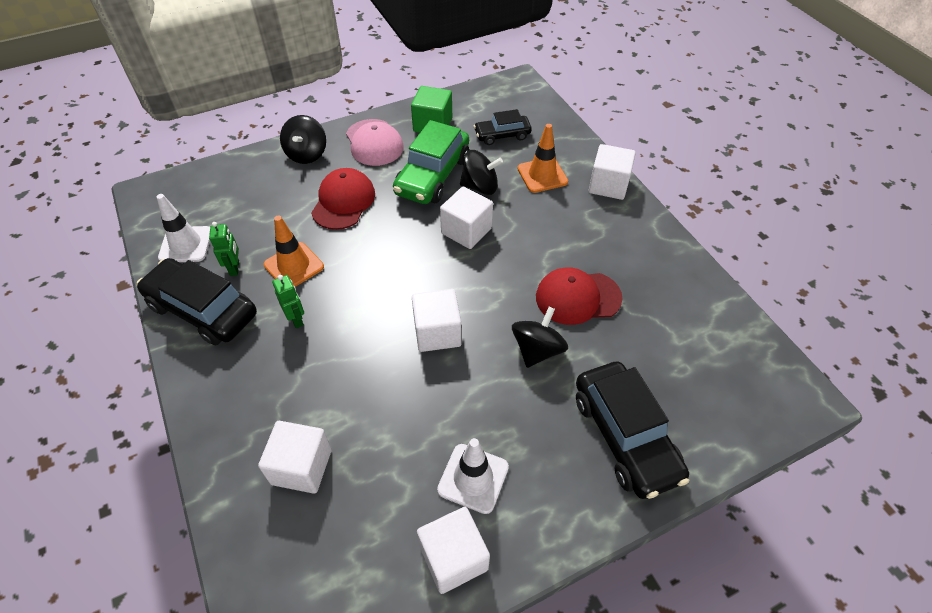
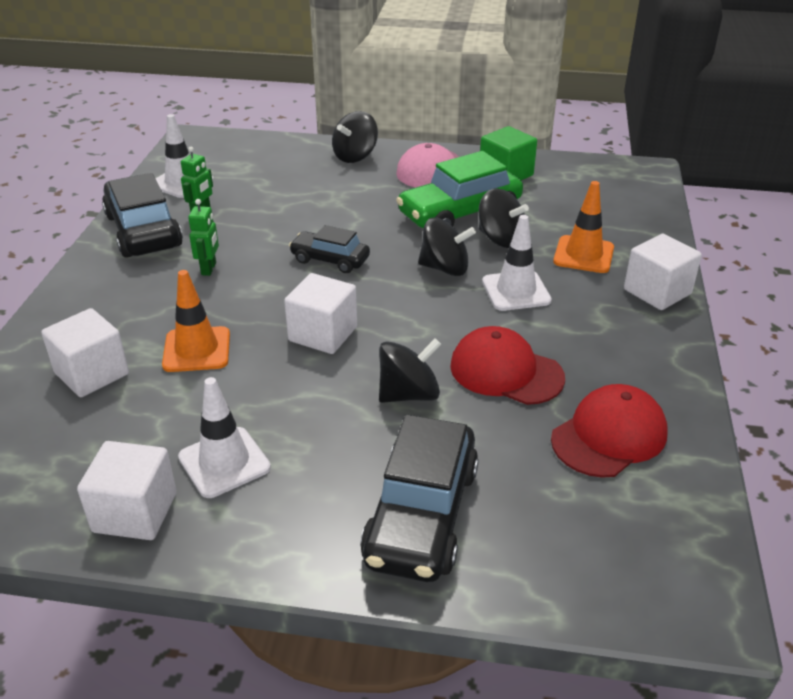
camera: 35 degrees right, 15 degrees down
orange traffic cone [264,216,324,287] -> orange traffic cone moved to [162,270,230,372]
red cap [311,168,375,230] -> red cap moved to [551,384,668,478]
white cube [440,187,493,249] -> black spinning top [418,218,476,276]
black car [474,109,532,145] -> black car moved to [289,225,370,273]
none -> white traffic cone [482,215,552,311]

